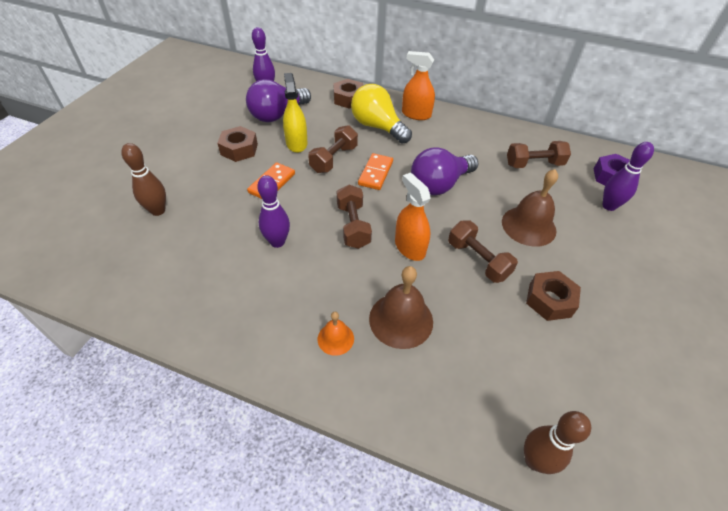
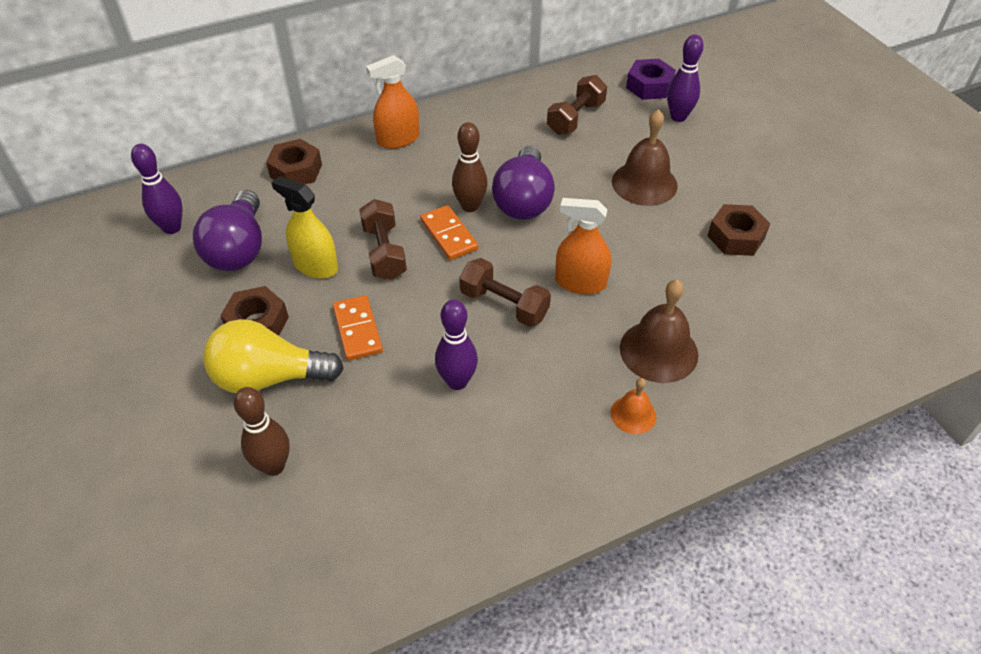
camera: 45 degrees left, 0 degrees up
yellow light bulb [351,84,412,144] -> yellow light bulb moved to [203,319,344,393]
brown dumbbell [448,221,518,283] -> none
brown bowling pin [524,411,591,474] -> brown bowling pin moved to [452,122,487,212]

